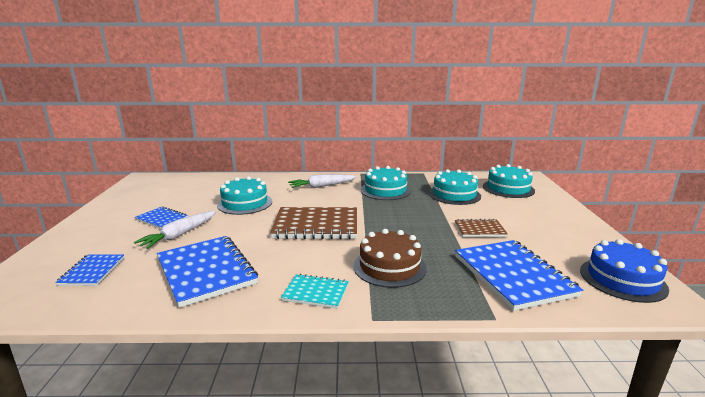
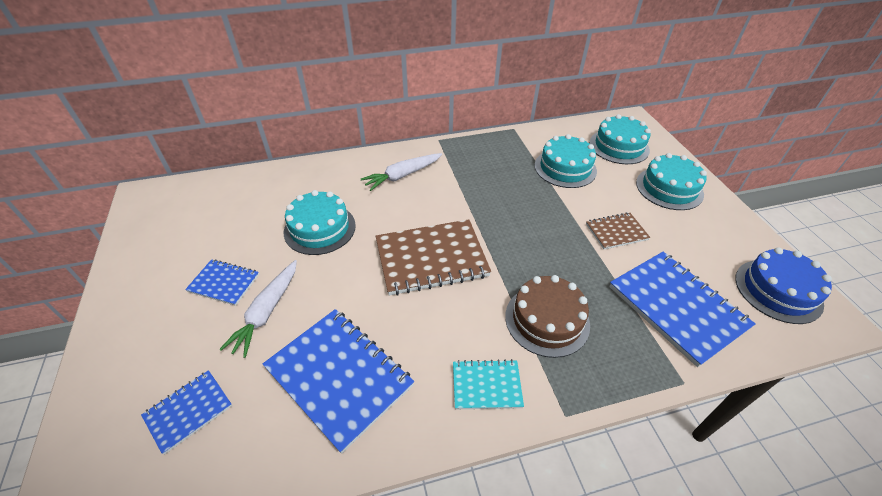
camera: 15 degrees left, 25 degrees up
blue notebook [55,254,124,286] -> blue notebook turned 60 degrees clockwise [141,370,232,455]
turquoise cake [361,166,411,200] -> turquoise cake moved to [636,153,707,210]

